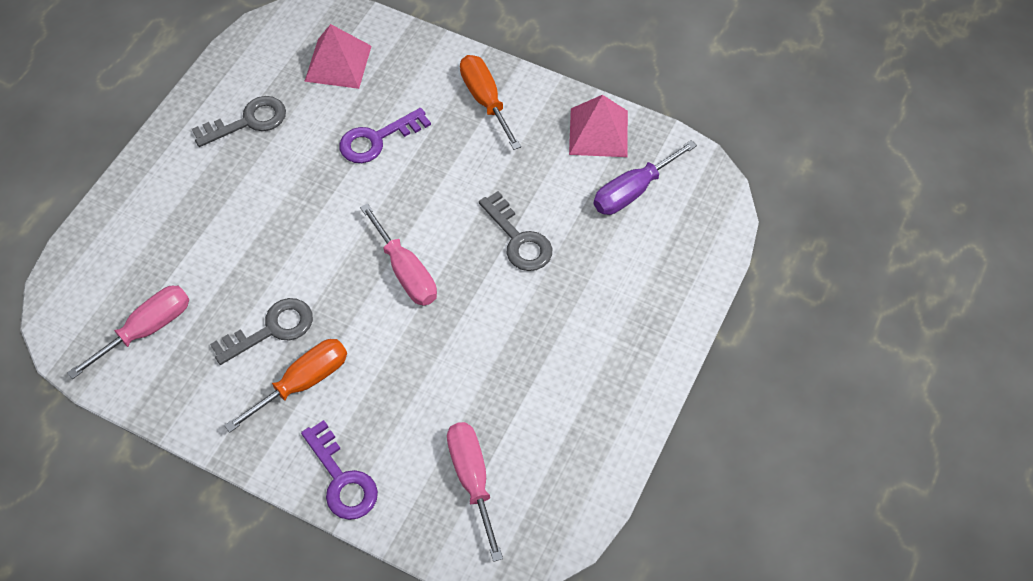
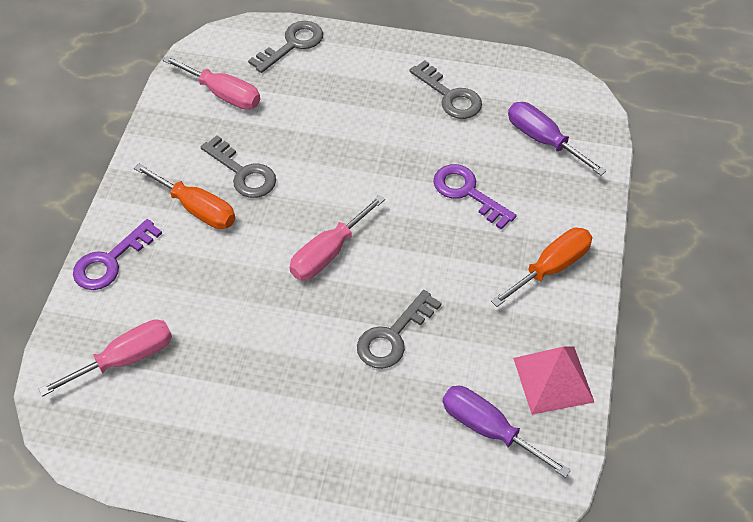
camera: 75 degrees right, 5 degrees down
pink pyramid [304,24,371,89] -> purple screwdriver [508,102,606,175]
none -> grey key [248,21,323,73]

